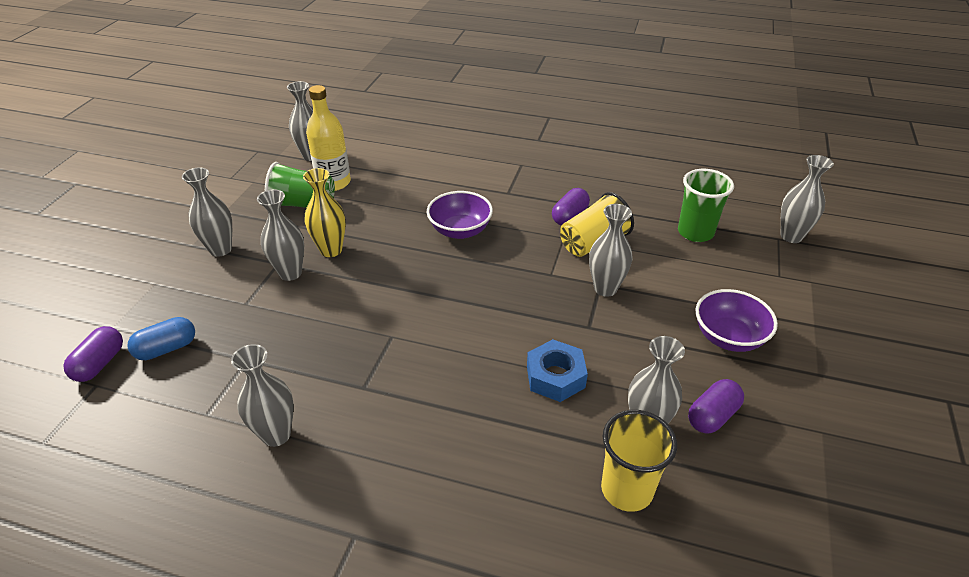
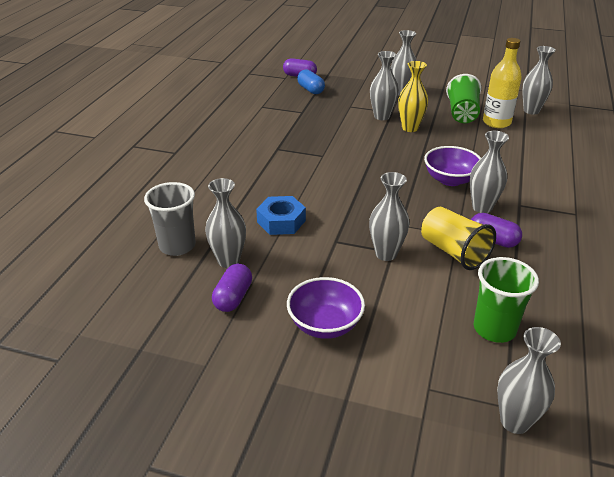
camera: 90 degrees right, 5 degrees down
grey vase [231,344,294,447] -> grey vase moved to [469,131,509,213]
yellow cup [601,410,677,512] -> grey cup [144,182,196,256]
purple capsule [688,379,744,433] -> purple capsule turned 60 degrees clockwise [212,264,252,312]

